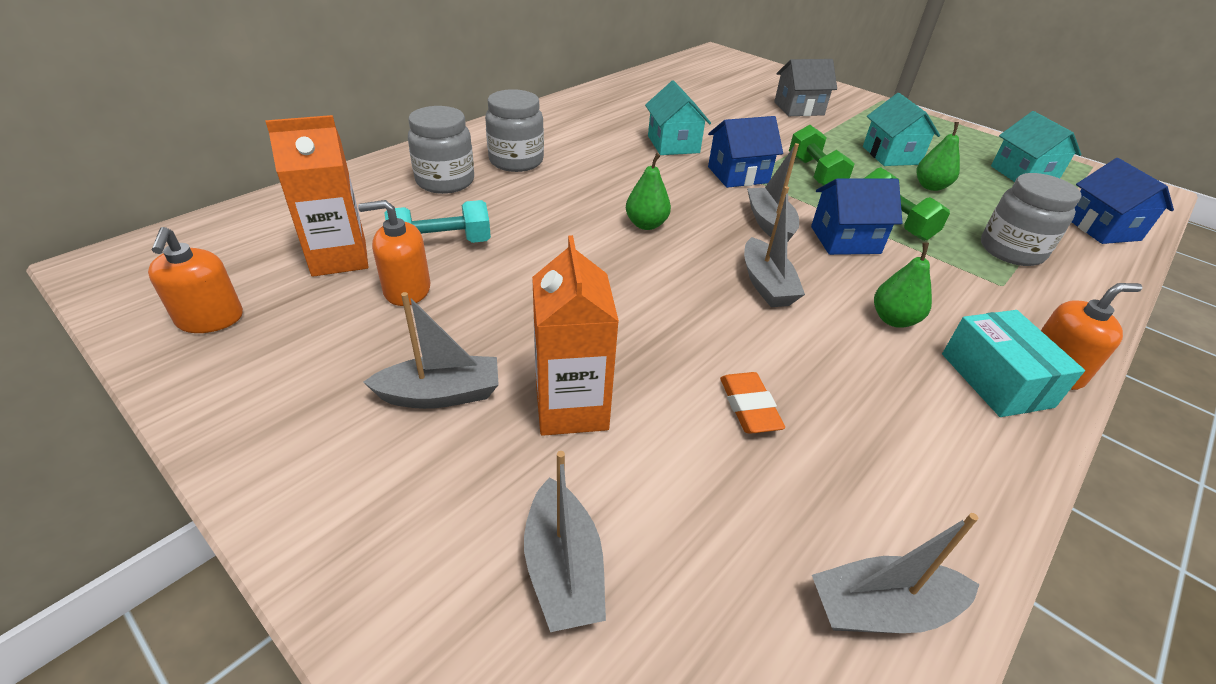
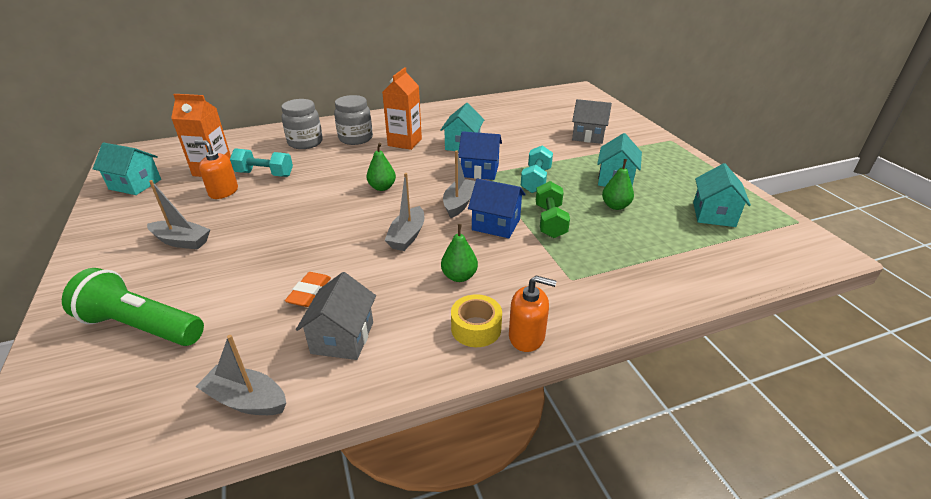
camera: 30 degrees right, 5 degrees down
orange soap dispenser [148,227,243,333] -> turquoise house [93,143,161,195]
grey boat [524,451,606,632] -> green flashlight [62,268,204,346]
orange carton [532,235,619,436] -> orange carton moved to [382,67,422,150]
green dumbbell [789,125,855,186] -> turquoise dumbbell [521,145,553,193]
turquoise box [942,310,1085,417] -> yellow tape [451,294,502,347]
grey jar [981,173,1081,266] -> none
blue house [1072,158,1174,244] -> none
none -> grey house [296,272,376,360]

